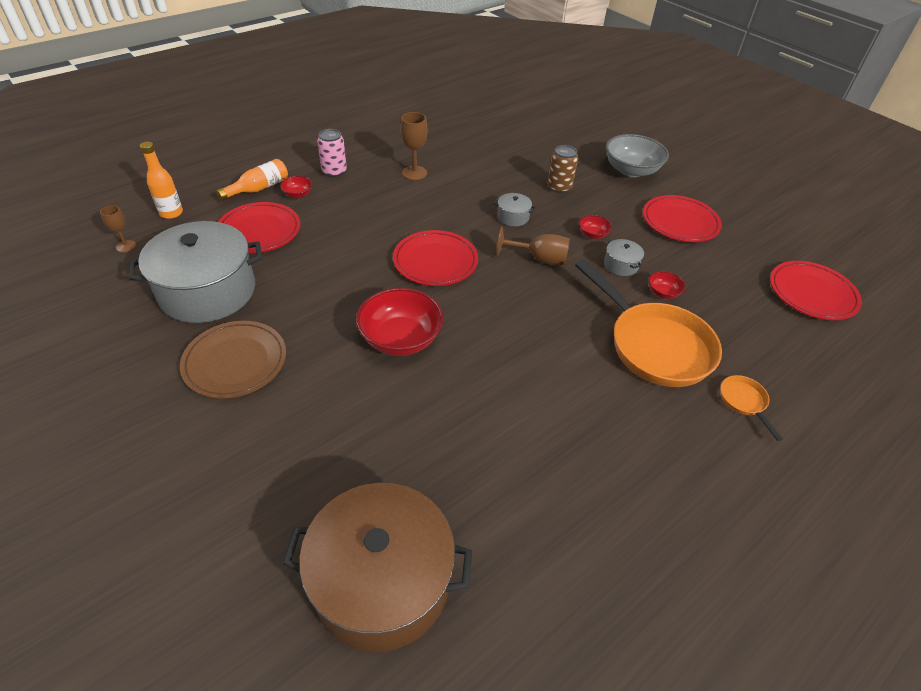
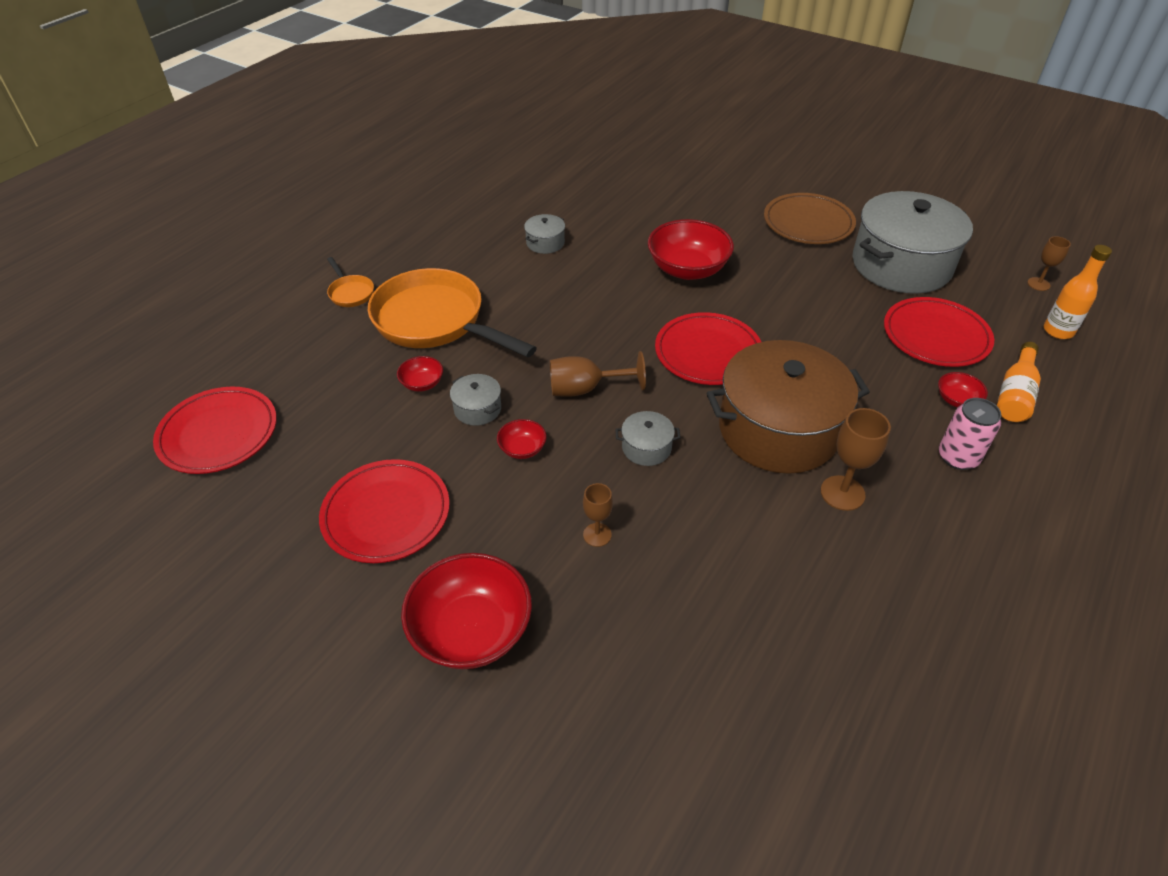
camera: 165 degrees right, 0 degrees up
brown pot [283,483,472,652] -> brown pot moved to [707,340,870,474]
brown can [547,145,578,193] -> brown goblet [583,483,613,547]
grey bowl [606,134,669,177] -> red bowl [401,553,532,669]
none -> grey pot [524,214,565,254]

